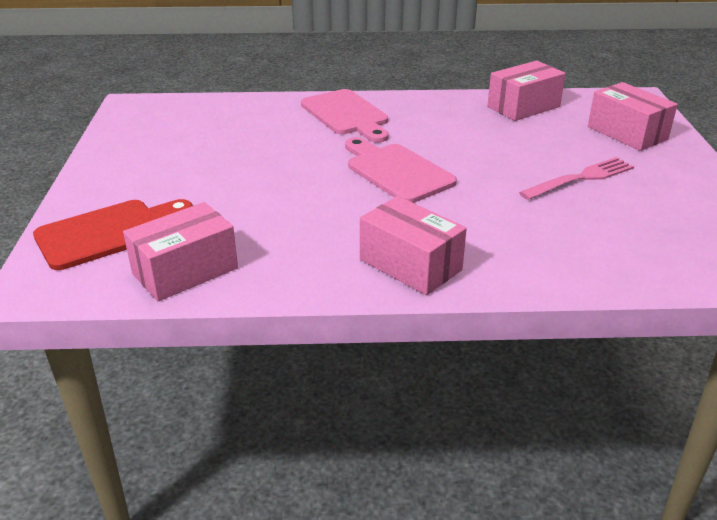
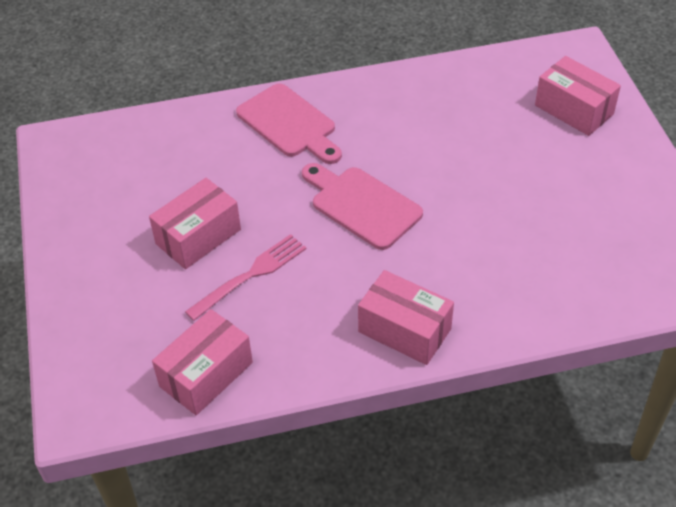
camera: 10 degrees left, 15 degrees up
red cutting board [33,199,193,270] -> none
pink box [487,61,566,121] -> pink box moved to [149,178,241,269]
pink fork [519,157,634,200] -> pink fork moved to [185,234,306,321]

